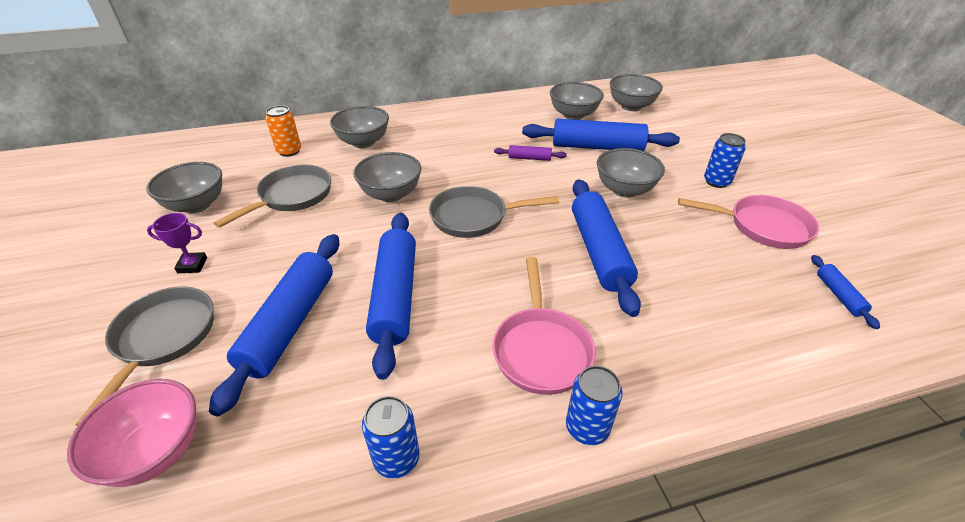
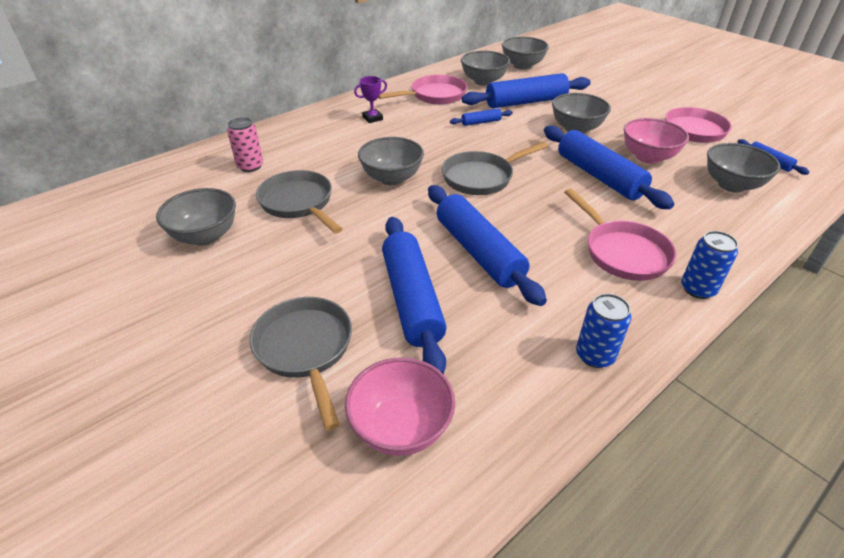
camera: 25 degrees left, 0 degrees up
purple trophy [147,213,207,273] -> purple trophy moved to [354,76,387,123]
grey pan [213,164,331,228] -> grey pan turned 45 degrees counterclockwise [256,170,343,234]
orange can [266,105,301,157] -> pink can [227,117,263,172]
grey bowl [330,106,389,148] -> grey bowl moved to [707,143,781,193]
purple rolling pin [494,145,567,161] -> blue rolling pin [450,109,513,126]
blue can [704,133,746,188] -> none
none -> pink pan [378,75,467,105]
none -> pink bowl [624,118,689,164]

